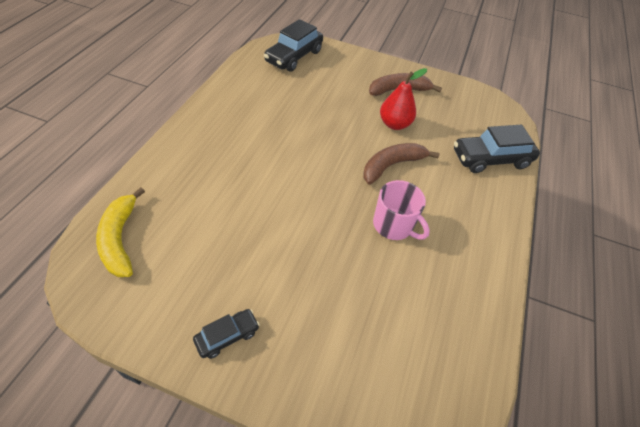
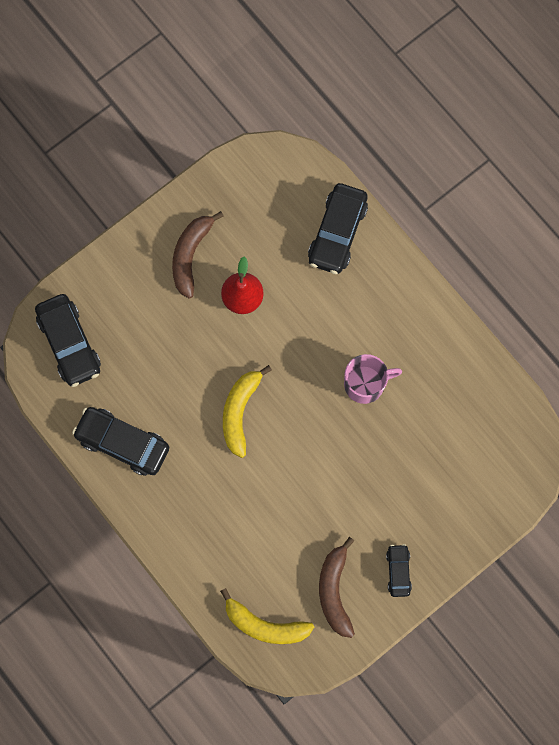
camera: 55 degrees left, 25 degrees up
brown banana [363,143,440,184] -> brown banana moved to [319,537,355,638]
none -> black car [72,407,169,476]
none -> yellow banana [223,365,272,458]

